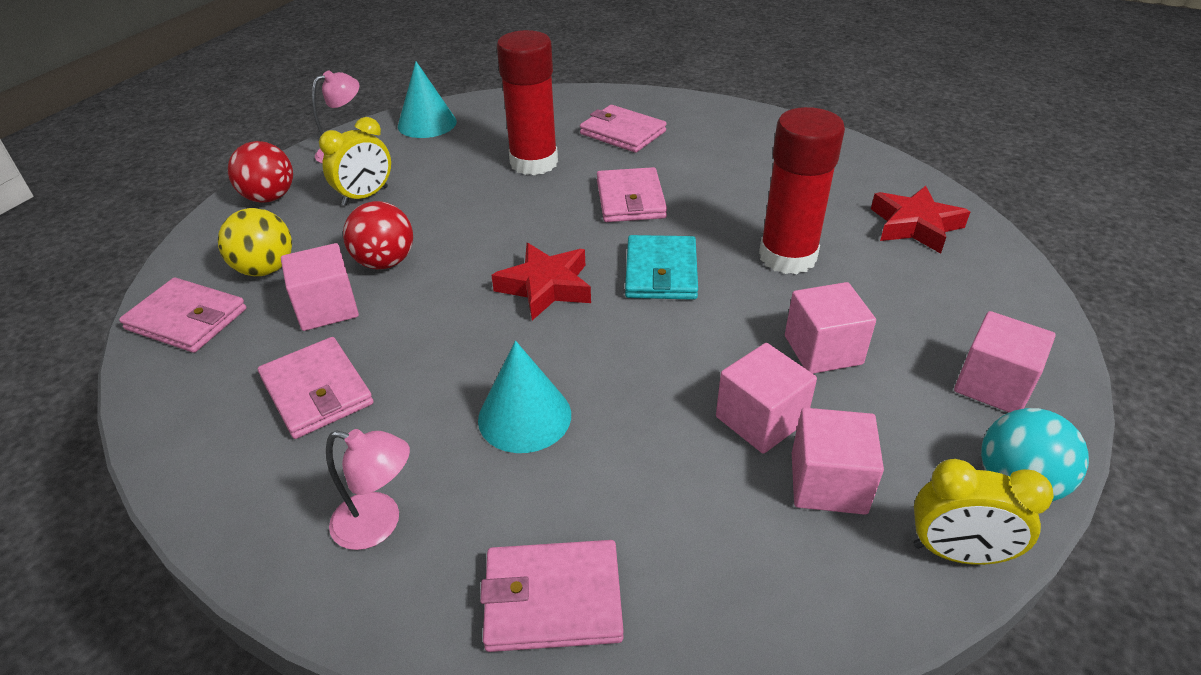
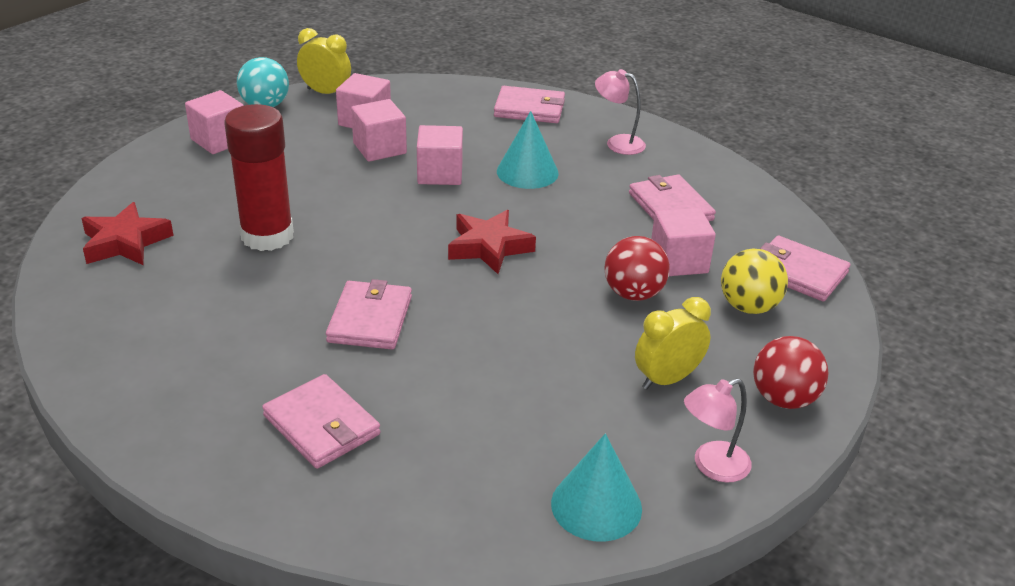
camera: 170 degrees left, 5 degrees down
red glue stick [497,30,558,175] -> none
turquoise wallet [625,235,698,300] -> none
pink cube [785,282,876,374] -> pink cube moved to [417,125,463,185]

